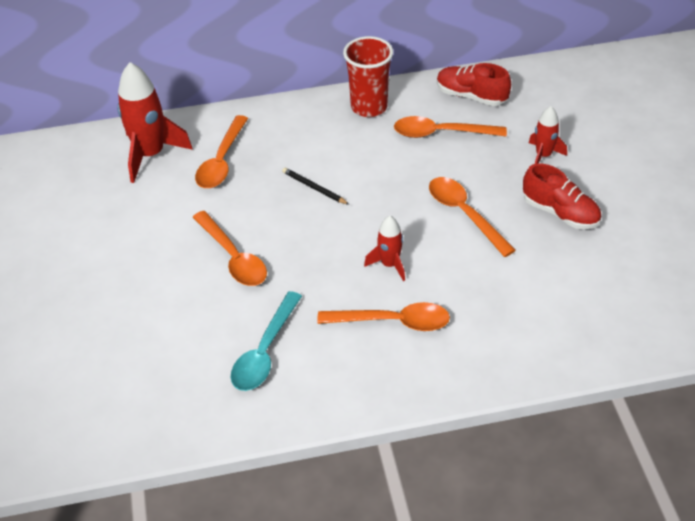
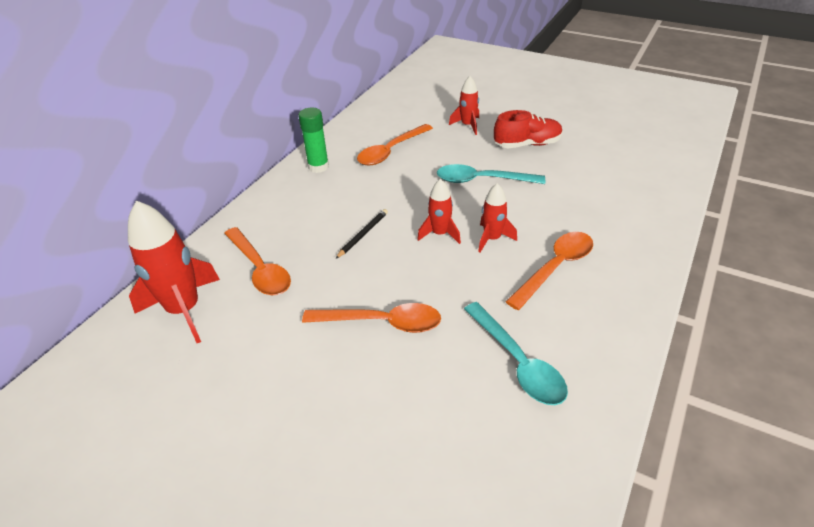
camera: 50 degrees left, 5 degrees down
black pencil [282,168,350,205] -> black pencil turned 135 degrees clockwise [335,209,388,259]
red cup [343,36,393,117] -> green glue stick [298,108,329,173]
orange spoon [429,177,516,257] -> turquoise spoon [437,164,545,184]
red shoe [437,63,511,106] -> none
none -> red rocket [417,179,461,244]

